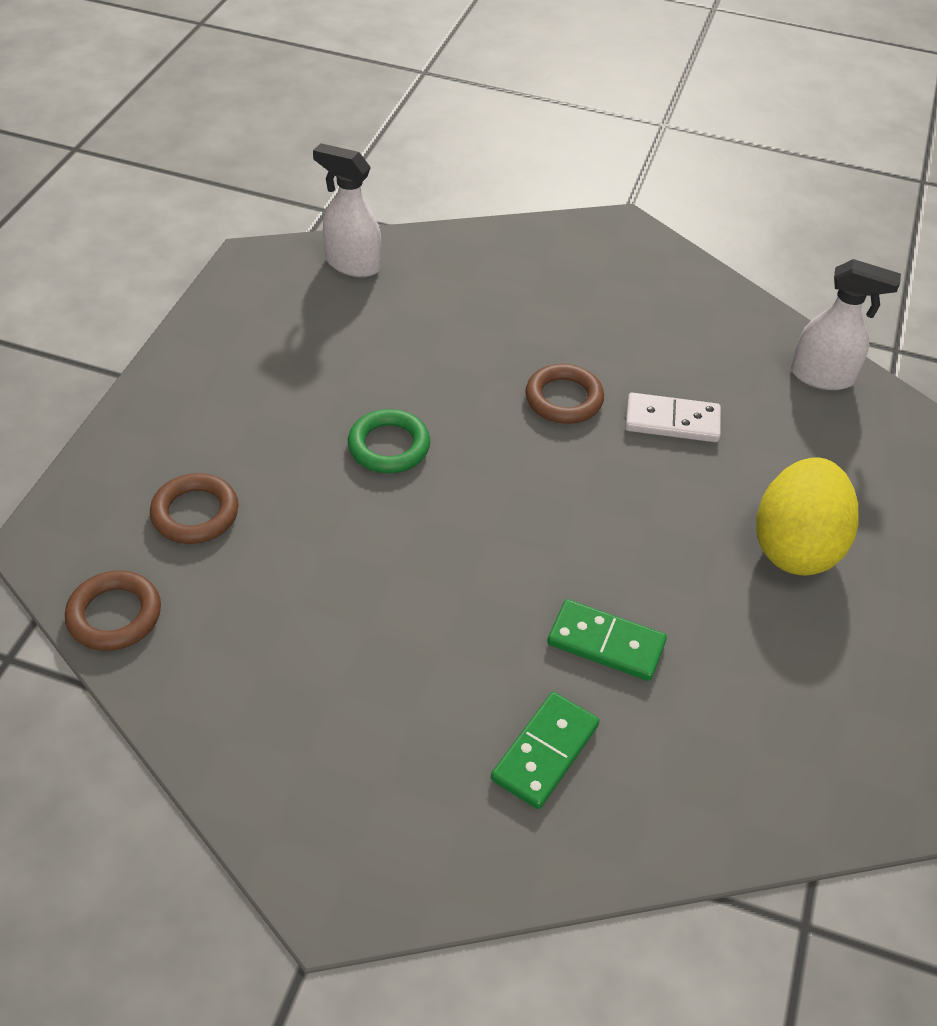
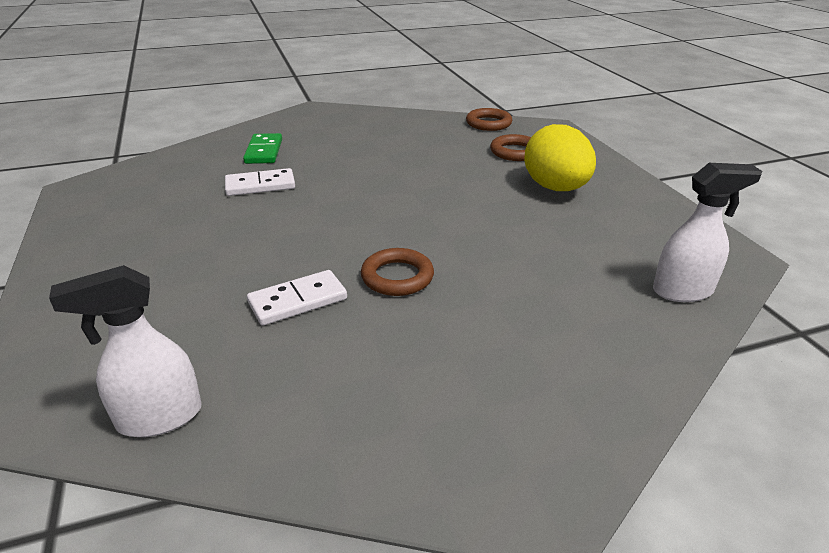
camera: 145 degrees right, 15 degrees down
green ring [348,409,430,473] -> none
green domino [547,599,667,681] -> white domino [225,168,295,196]
yellow egg [756,457,859,576] -> yellow egg moved to [524,124,596,191]

